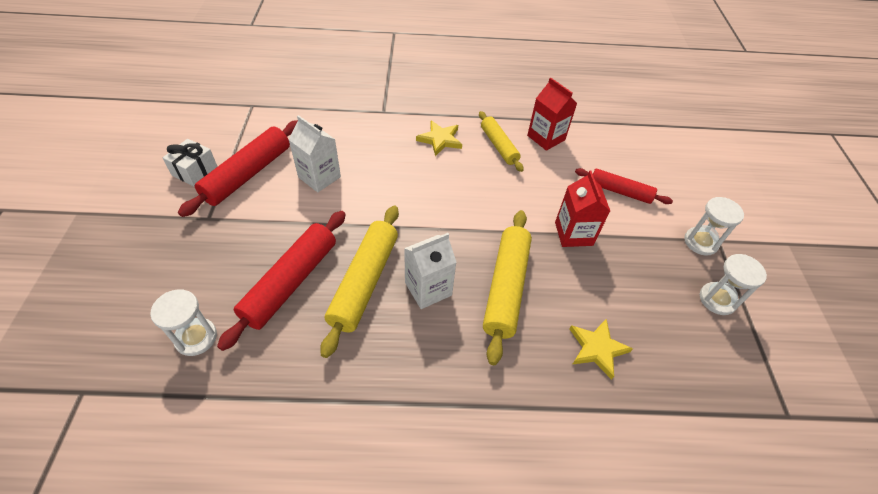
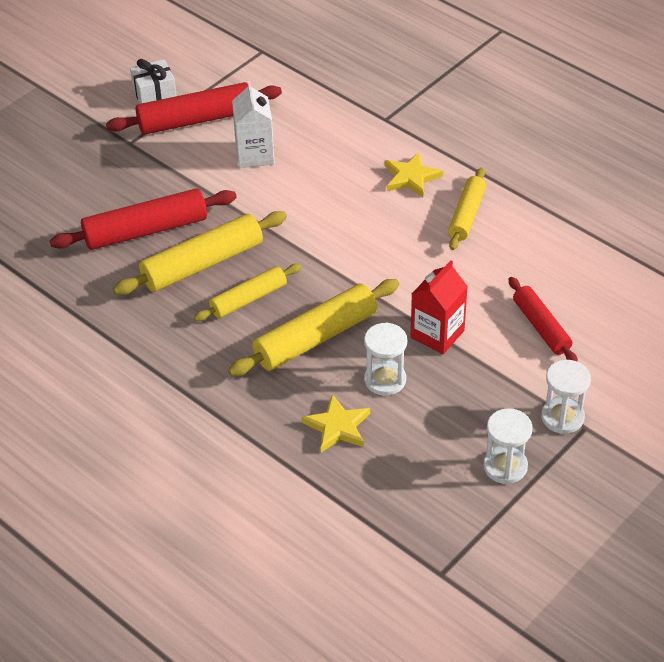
camera: 45 degrees right, 5 degrees down
white hourglass [150,289,217,356] -> white hourglass moved to [364,323,407,396]
white carton [404,233,456,309] -> yellow rolling pin [194,264,301,321]
red carton [527,78,577,151] -> none

